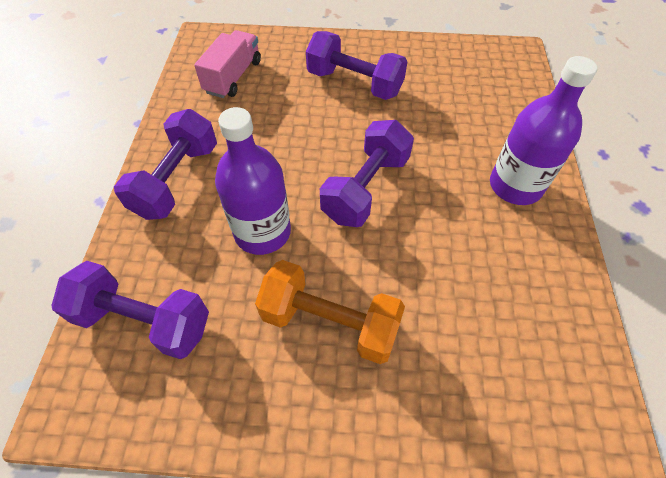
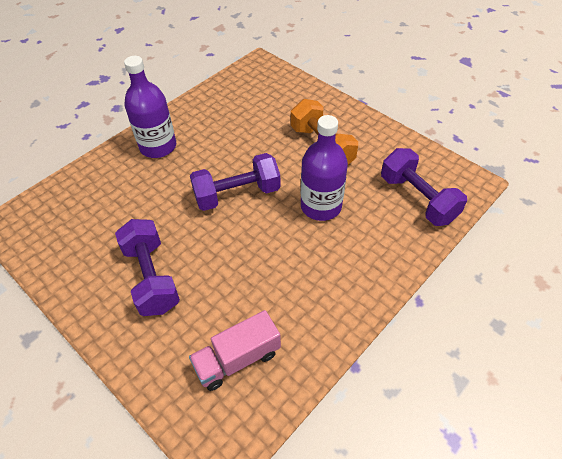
camera: 140 degrees left, 5 degrees down
purple dumbbell [114,109,217,220] -> none

